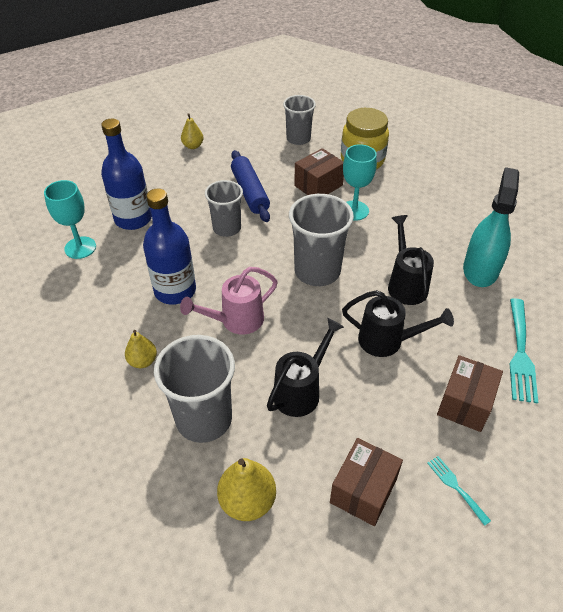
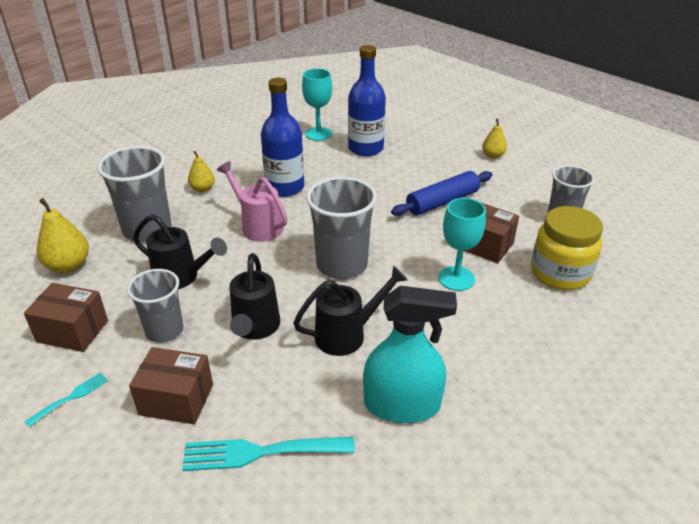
camera: 75 degrees right, 10 degrees down
grey cup [205,180,243,237] -> grey cup moved to [127,269,183,343]

